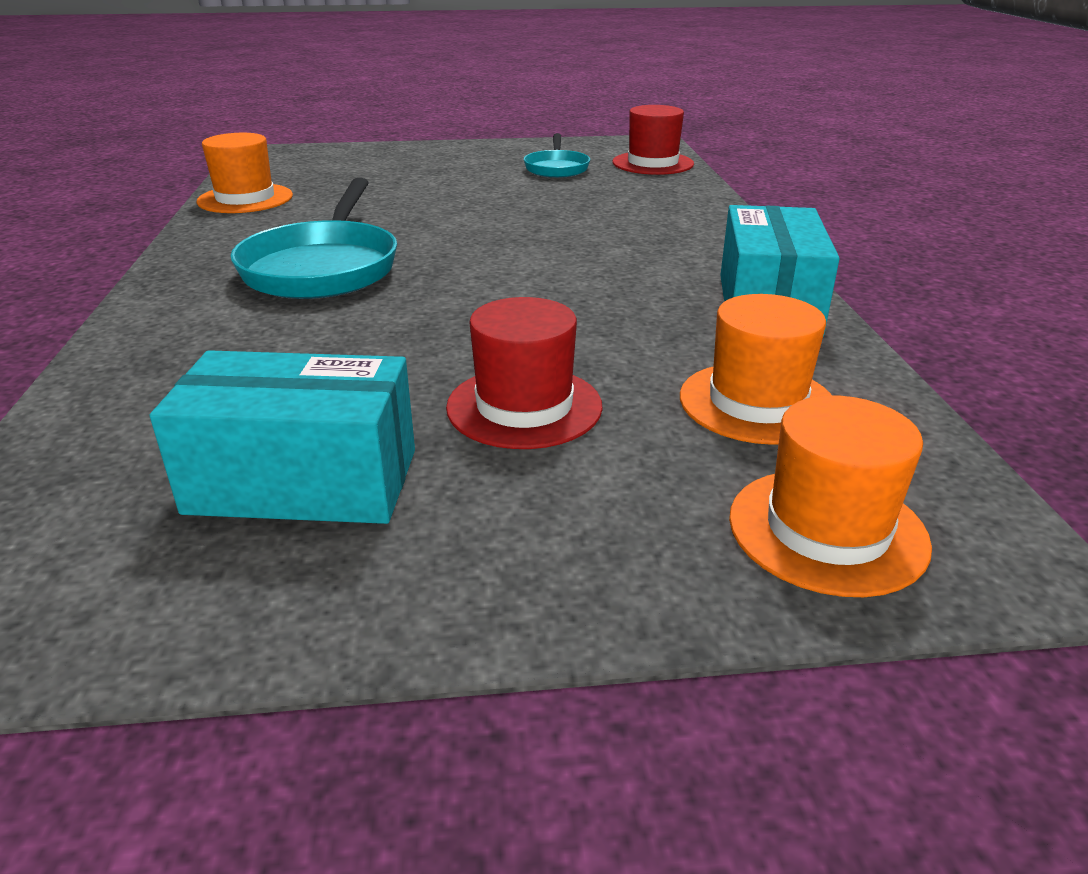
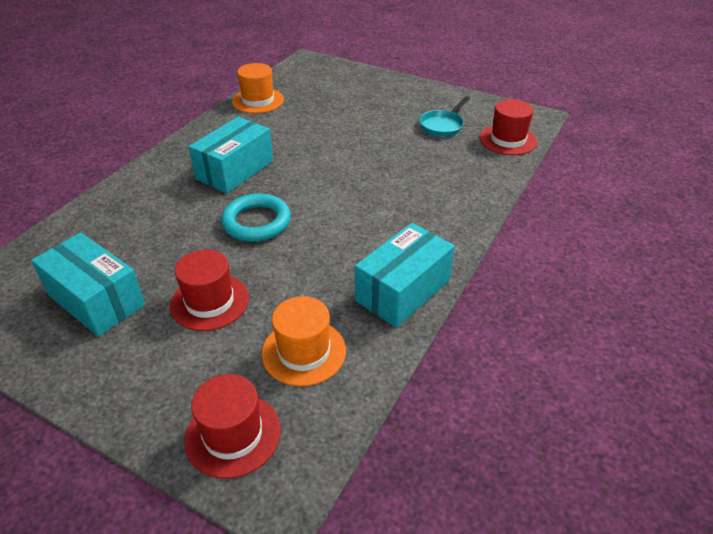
camera: 35 degrees right, 10 degrees up
turquoise pan [230,178,397,299] -> turquoise box [189,117,273,193]
orange hat [729,395,932,597] -> red hat [184,374,281,479]
none -> turquoise ring [221,193,291,242]

